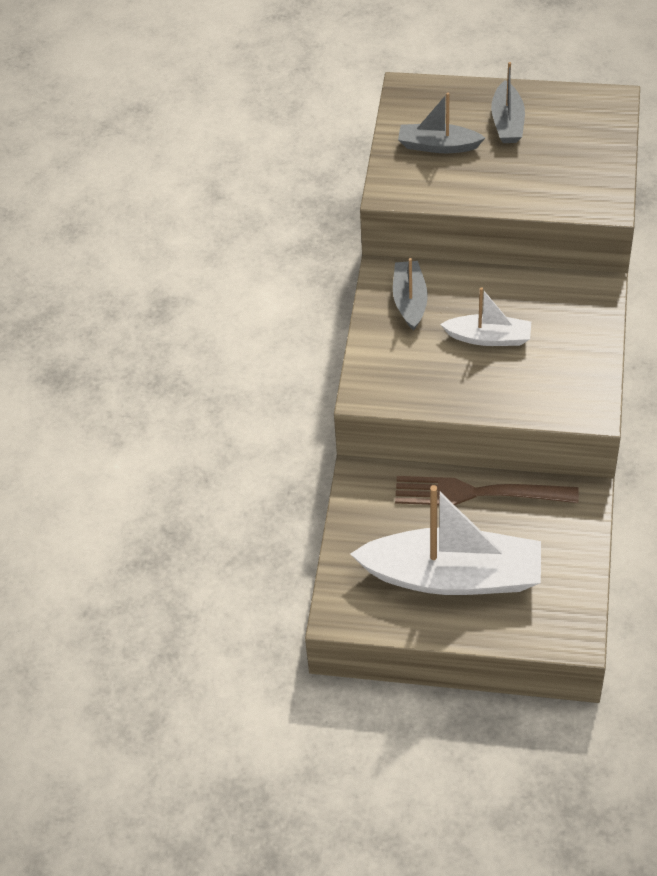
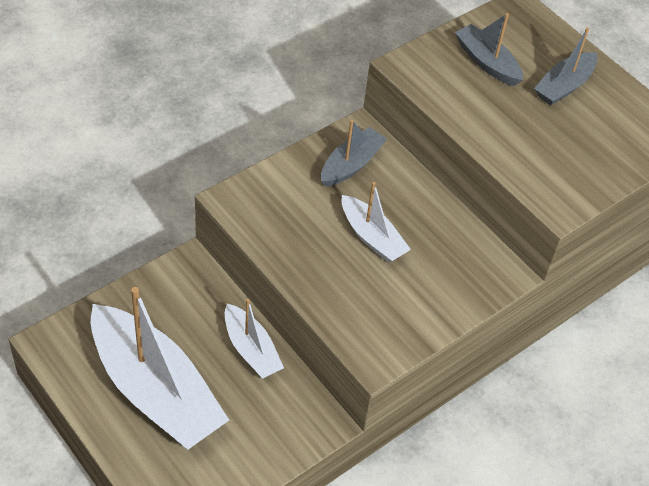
camera: 35 degrees right, 0 degrees up
brown fork [395,476,579,505] -> white boat [225,299,284,379]

